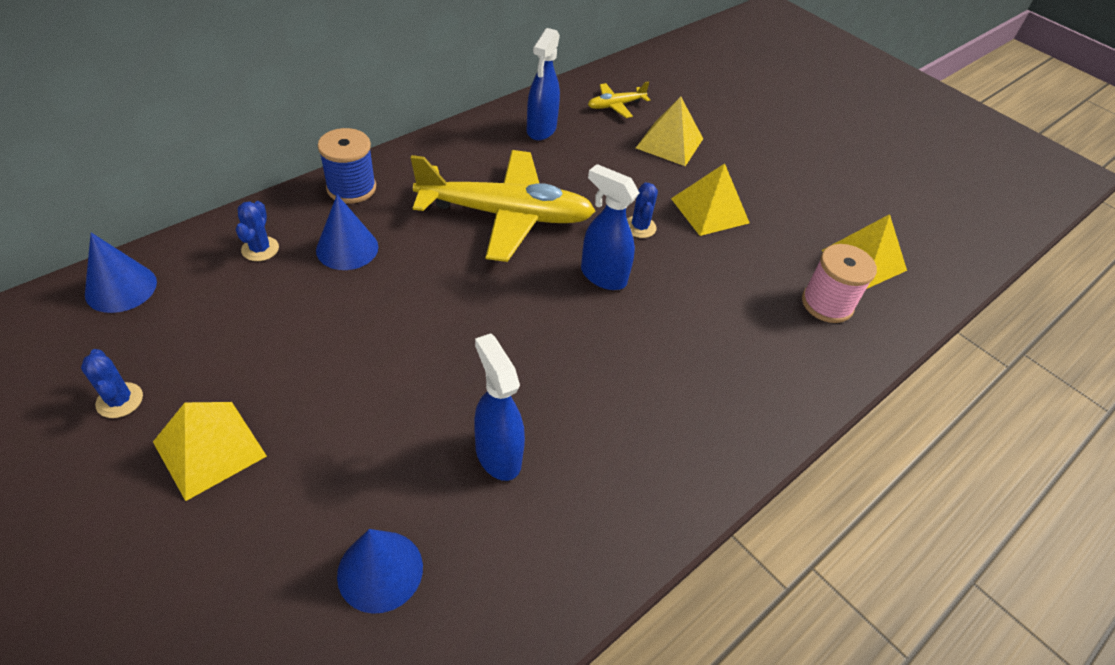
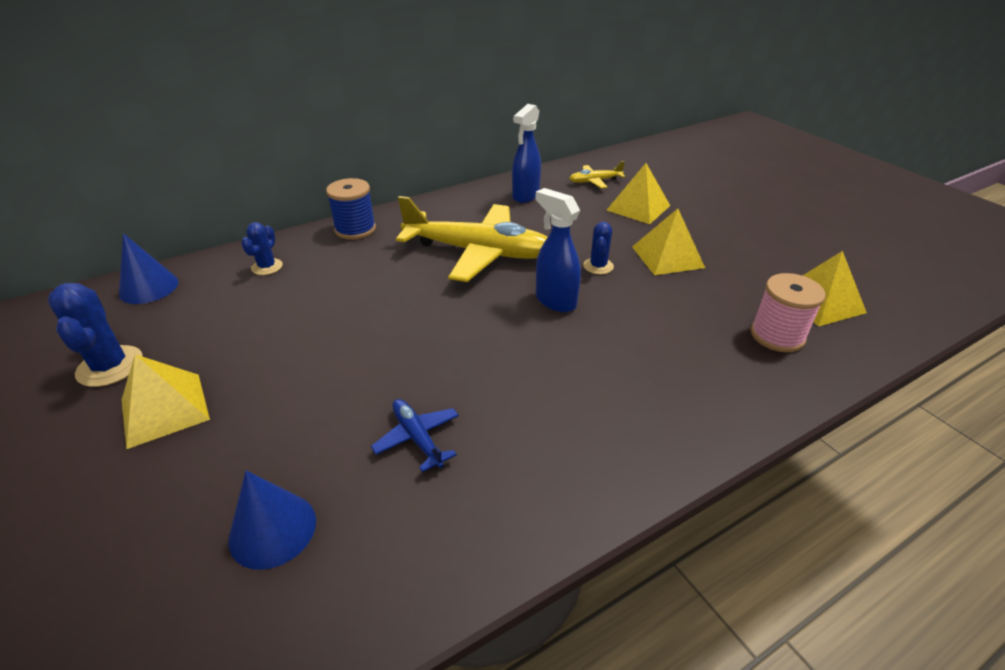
camera: 15 degrees right, 10 degrees down
blue cactus [81,349,143,418] -> blue cactus [48,283,143,387], size x1.61
blue cone [316,195,378,270] -> none
blue spray bottle [474,333,525,481] -> blue plane [371,399,459,472]

